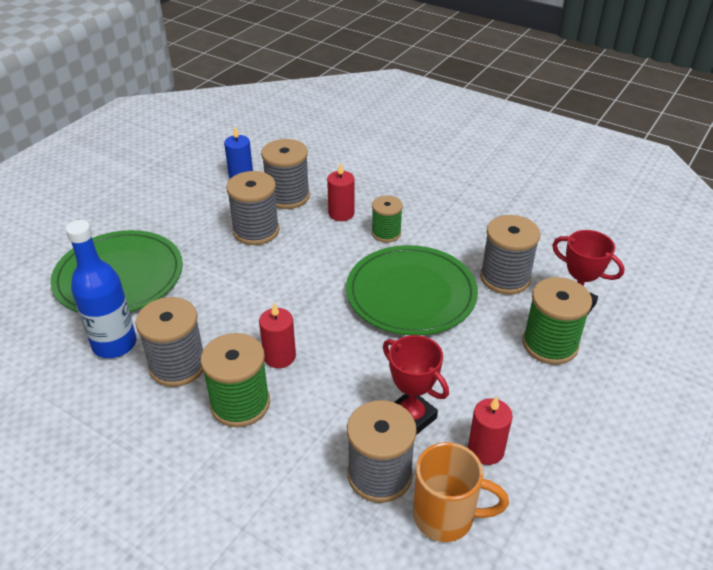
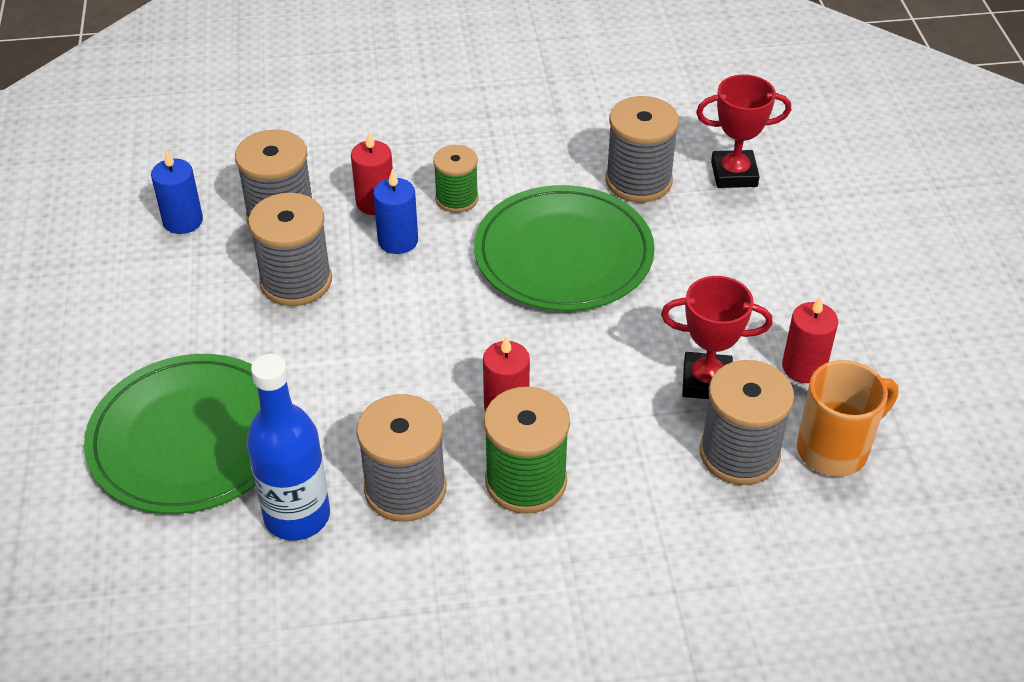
camera: 40 degrees left, 5 degrees up
green spool [522,277,592,365] -> none
none -> blue candle [373,169,418,254]

